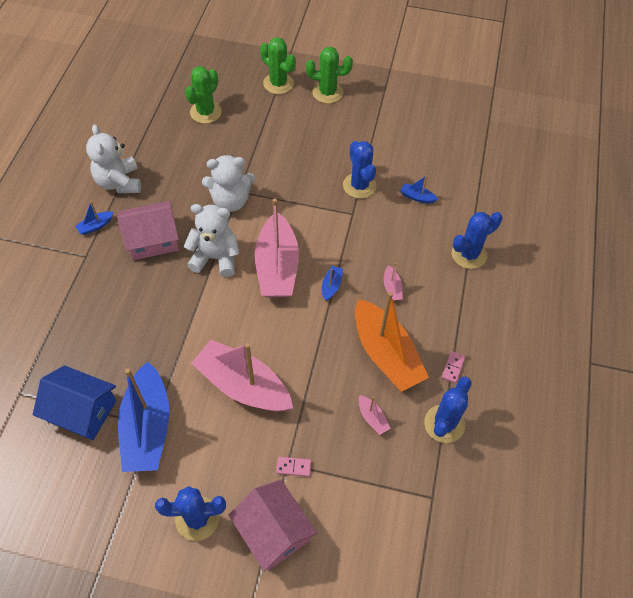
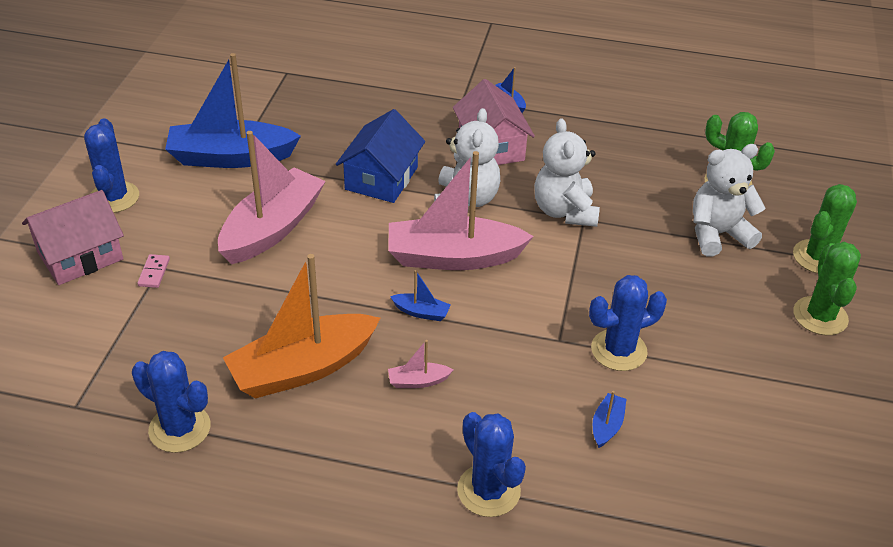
camera: 90 degrees right, 15 degrees down
blue house [33,365,116,440] -> blue house moved to [336,109,425,203]
white teddy bear [86,124,141,193] -> white teddy bear moved to [693,144,766,257]
pink boat [359,395,391,435] -> none
pink domino [442,351,465,383] -> none

